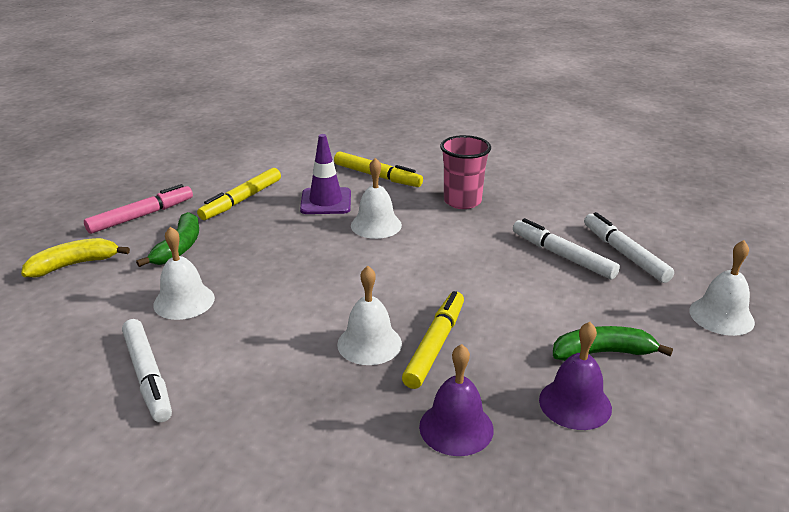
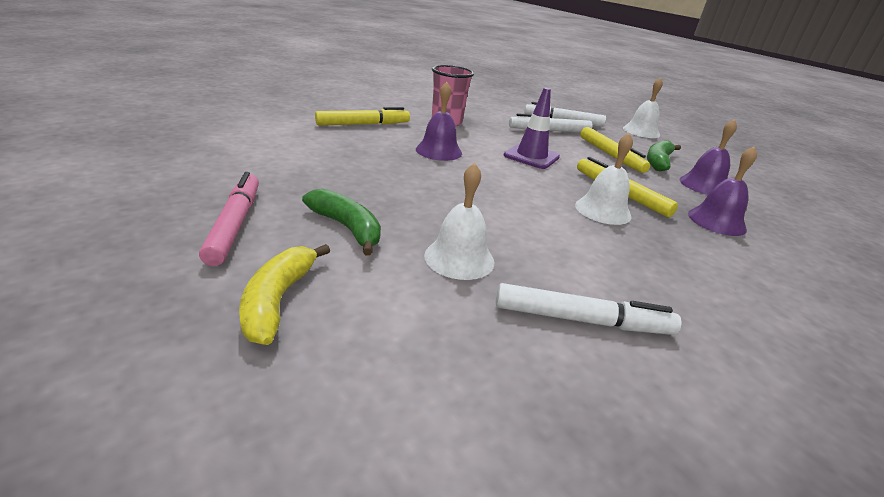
camera: 60 degrees left, 0 degrees up
yellow marker [197,168,281,220] -> yellow marker moved to [580,127,650,173]
purple traffic cone [300,134,351,214] -> purple traffic cone moved to [504,88,560,169]
white bell [351,158,402,239] -> purple bell [416,82,462,161]

